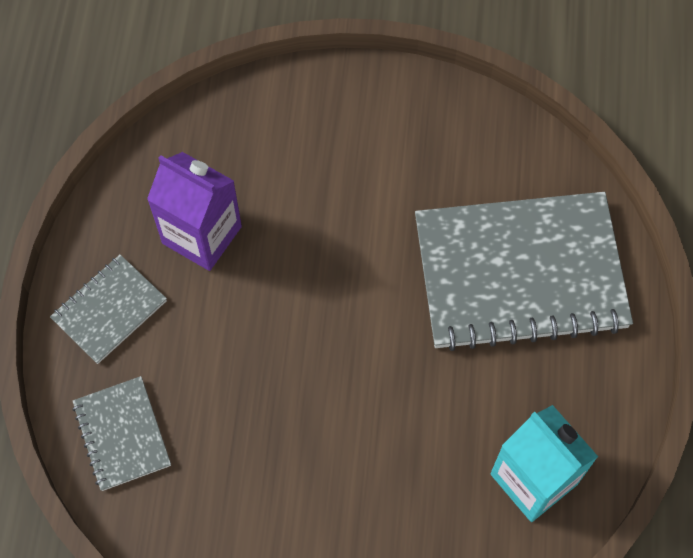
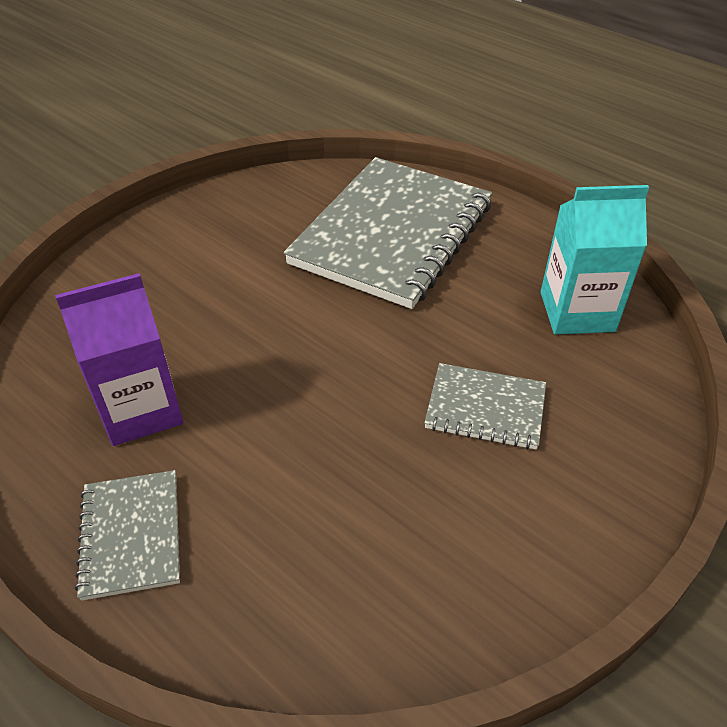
camera: 55 degrees left, 20 degrees down
grey notebook [72,376,171,491] -> grey notebook moved to [424,363,546,450]

